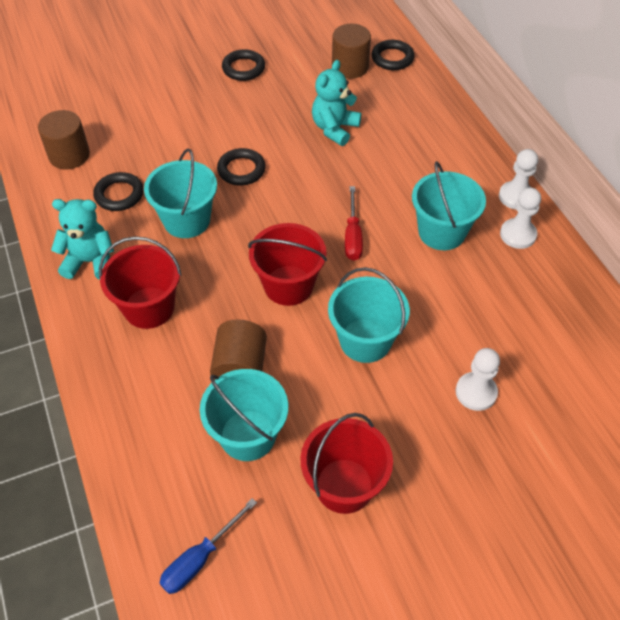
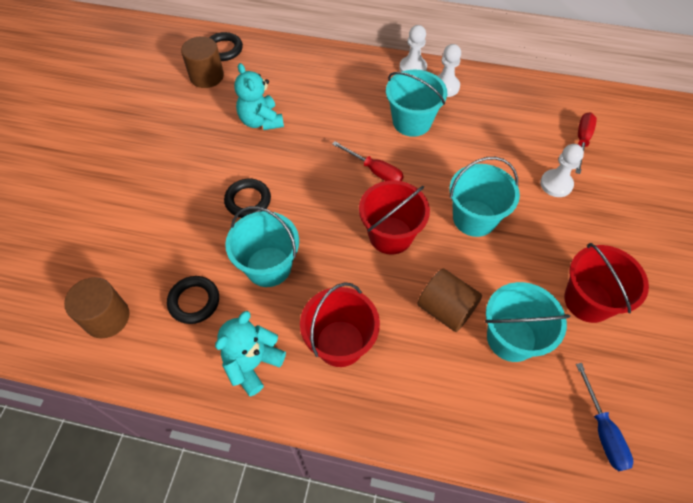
camera: 55 degrees left, 5 degrees up
black ring [222,49,265,81] -> none
none -> red screwdriver [575,112,597,174]

